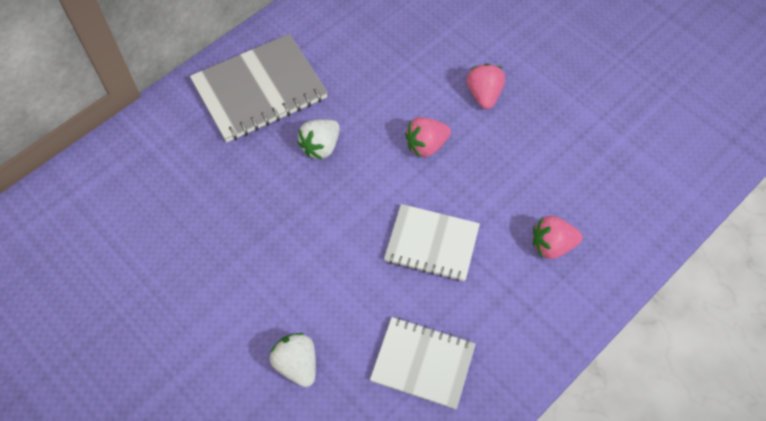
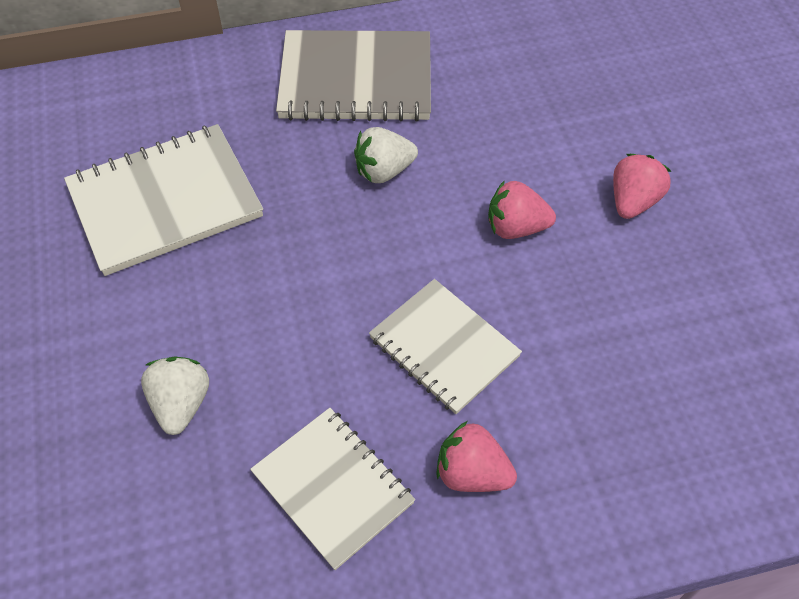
camera: 30 degrees right, 5 degrees down
pink strawberry [533,216,583,259] -> pink strawberry moved to [436,421,517,492]
none -> white notebook [64,124,263,276]

